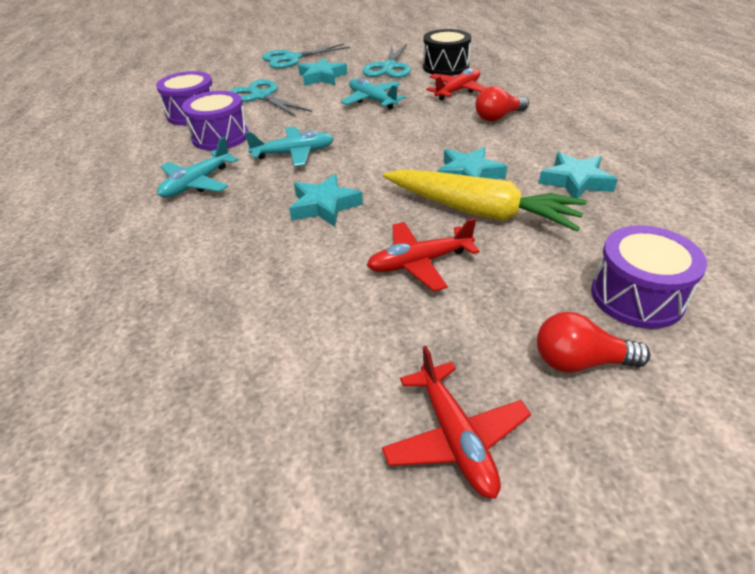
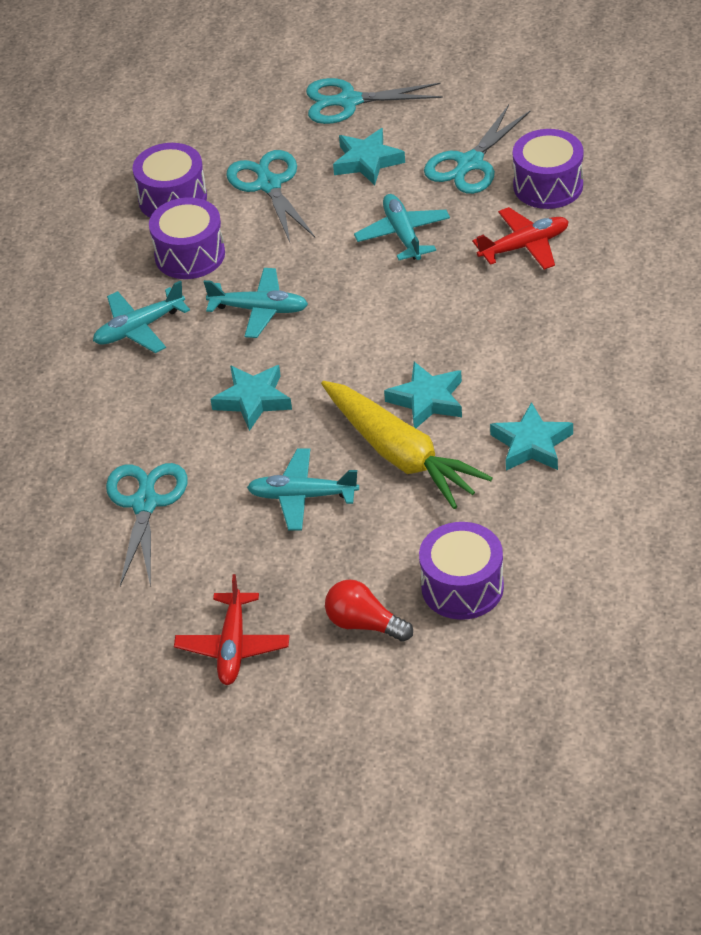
camera: 25 degrees right, 5 degrees up
red plane [367,218,480,291] -> turquoise plane [247,448,359,530]
black drum [423,29,471,76] -> purple drum [513,129,584,209]
red light bulb [475,86,529,121] -> none
none -> turquoise scissors [106,463,188,587]

